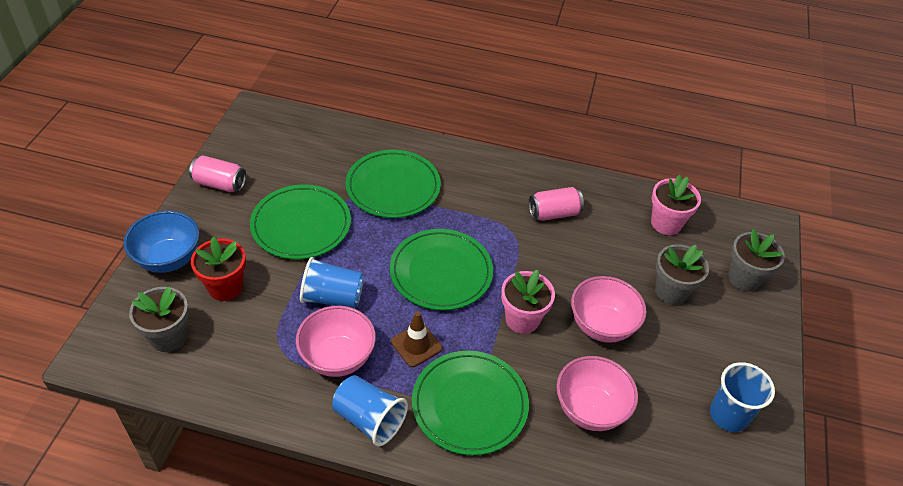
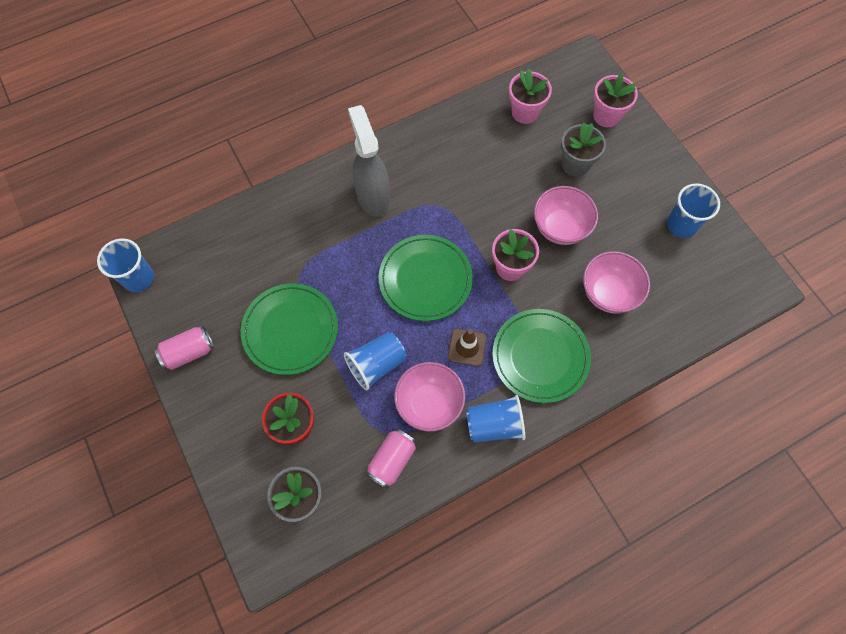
camera: 40 degrees left, 20 degrees up
blue bowl [124,211,200,273] -> none
green plate [345,150,441,218] -> none
pink can [529,187,584,221] -> pink can moved to [366,429,416,489]
grey flower pot [728,229,785,291] -> pink flower pot [593,74,638,127]
none -> blue cup [97,239,154,292]
none -> grey spray bottle [348,105,390,217]

